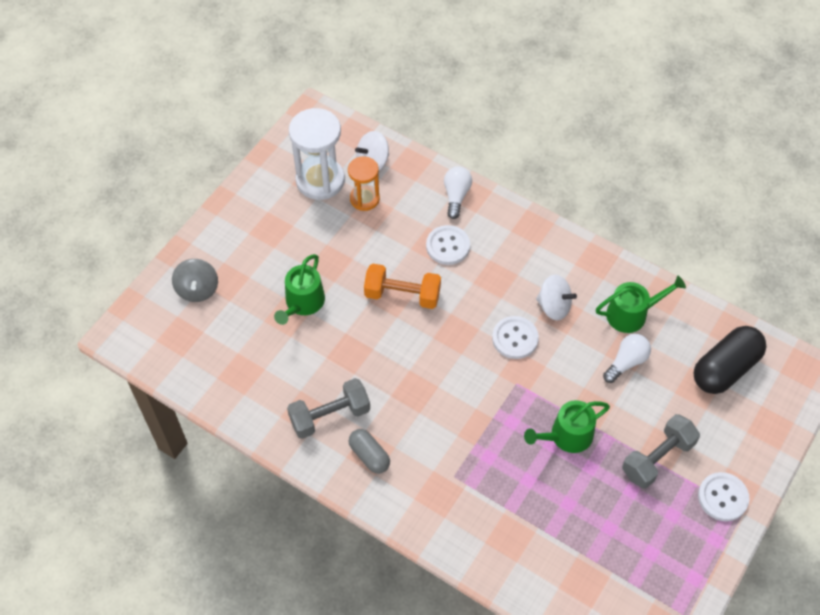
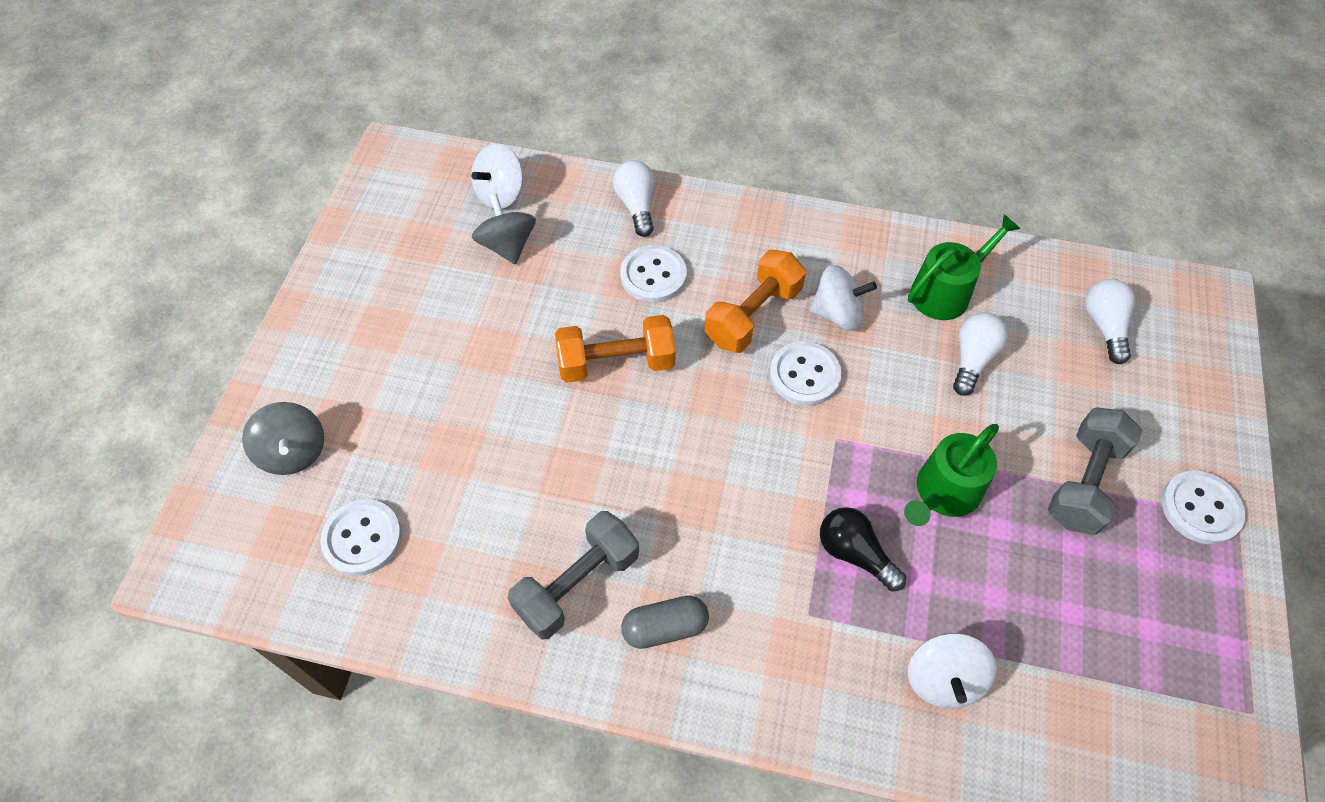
camera: 20 degrees left, 0 degrees up
green watering can [274,254,325,325] -> none
white hourglass [289,108,345,200] -> none
orange hourglass [348,156,380,211] -> grey spinning top [472,193,536,264]
grey capsule [348,429,390,474] -> grey capsule turned 45 degrees counterclockwise [621,596,709,649]
black capsule [694,326,767,394] -> white light bulb [1085,279,1136,364]
none -> white button [320,499,402,576]
none -> orange dumbbell [705,250,806,353]
none -> black light bulb [820,507,906,591]
none -> white spinning top [908,633,997,709]

